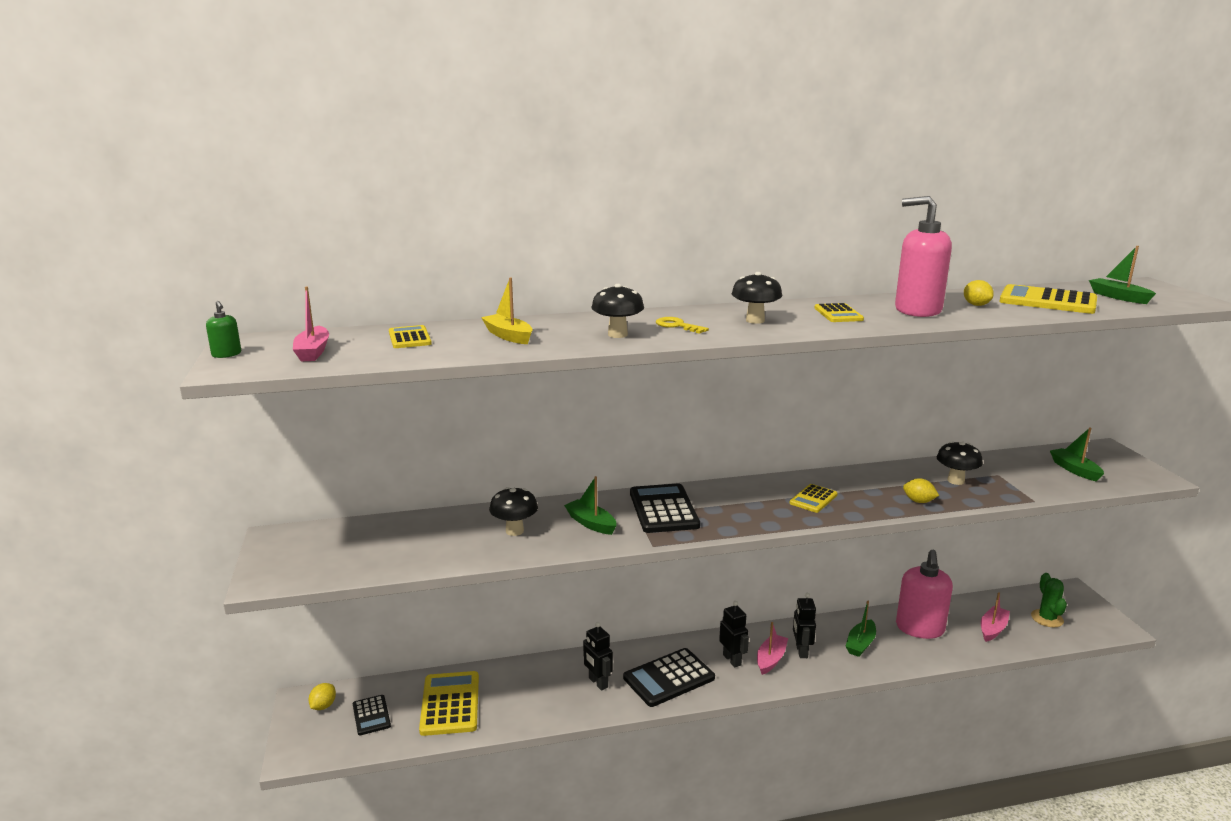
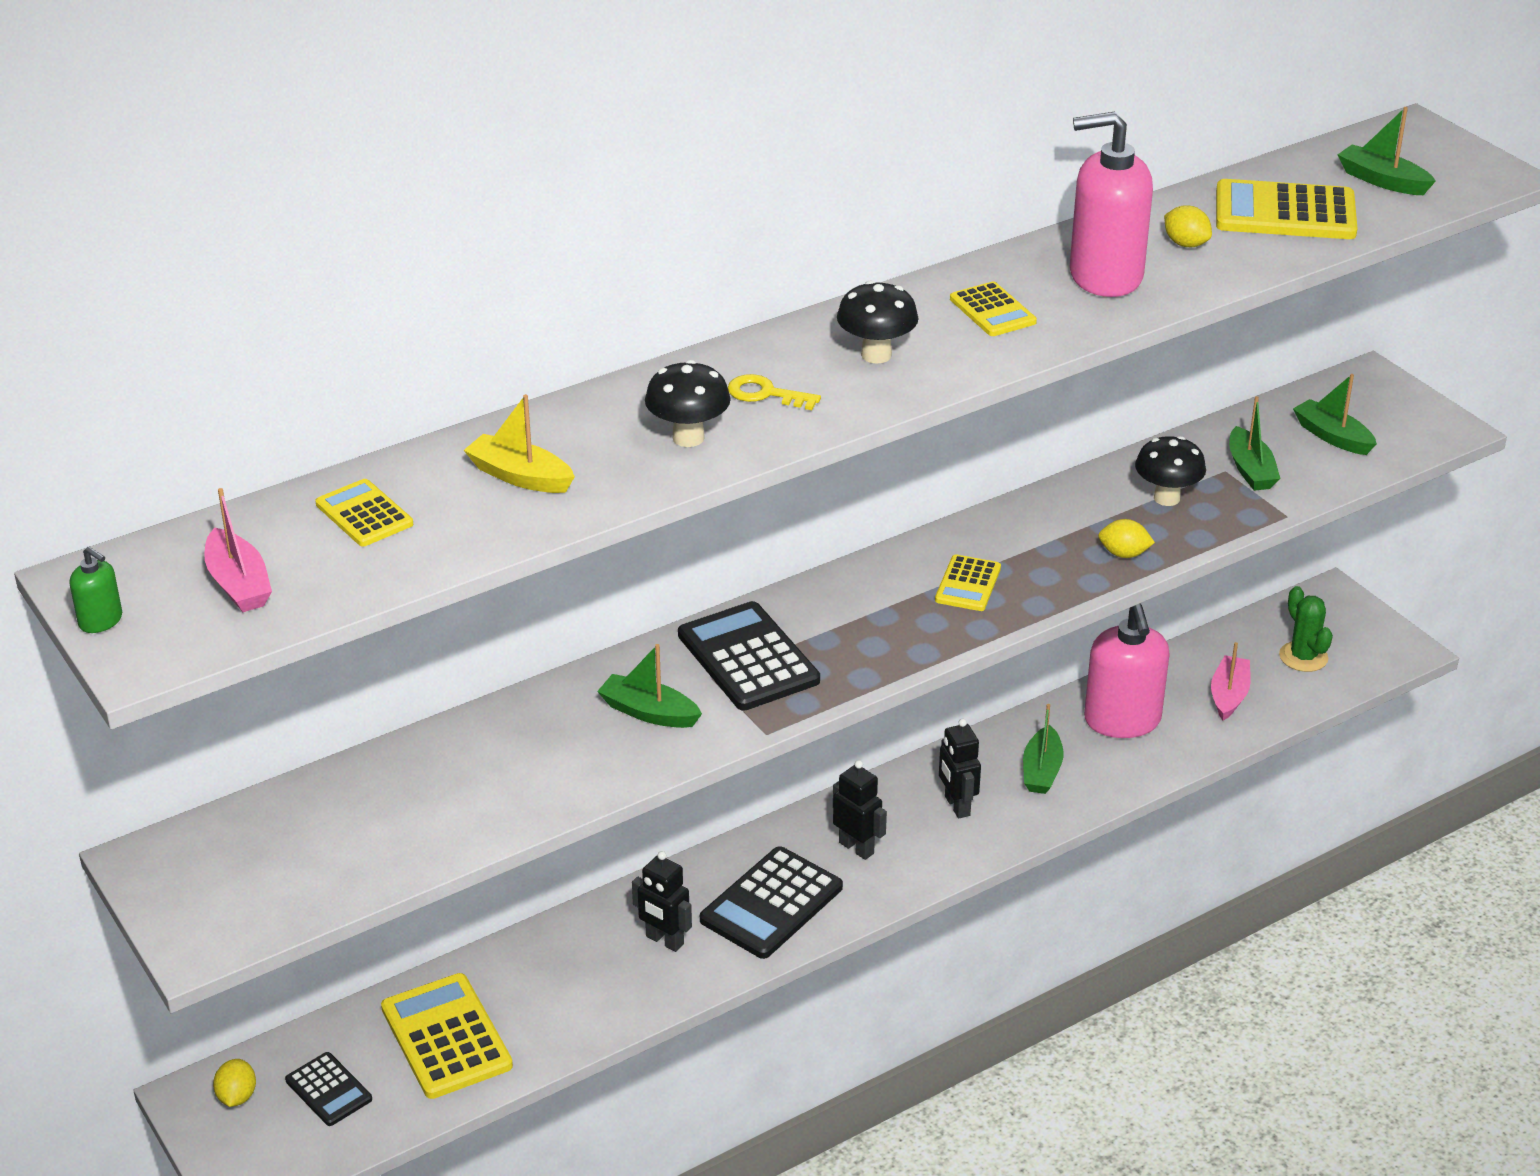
camera: 20 degrees left, 15 degrees up
black mushroom [489,487,538,536] -> none
pink boat [757,622,788,675] -> none
none -> green boat [1229,396,1280,491]

